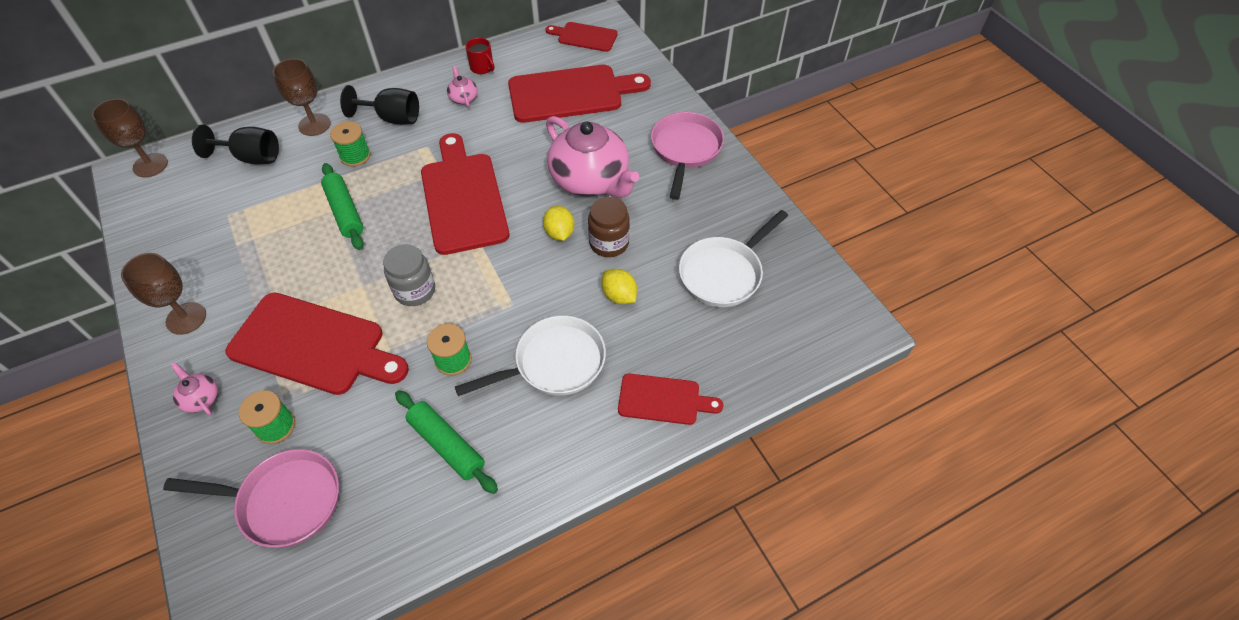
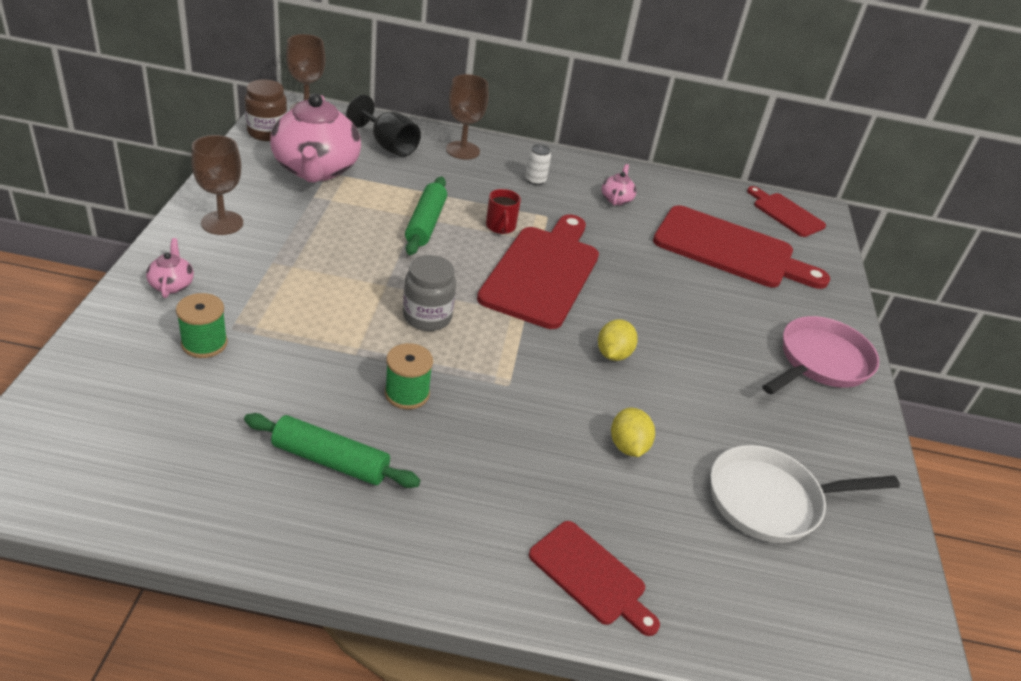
camera: 30 degrees right, 15 degrees down
pink pan [163,449,339,548] -> none
red cutting board [225,293,409,395] -> none
green spool [330,121,371,167] -> none
black goblet [340,85,419,125] -> white can [525,144,551,185]
green rolling pin [395,390,498,494] -> green rolling pin turned 60 degrees counterclockwise [244,413,421,488]
white pan [455,316,606,396] -> none
red mug [465,38,494,74] -> red mug moved to [486,189,521,234]
pink teapot [546,116,639,198] -> pink teapot moved to [270,93,361,183]
brown jar [588,197,630,257] -> brown jar moved to [245,79,287,141]

